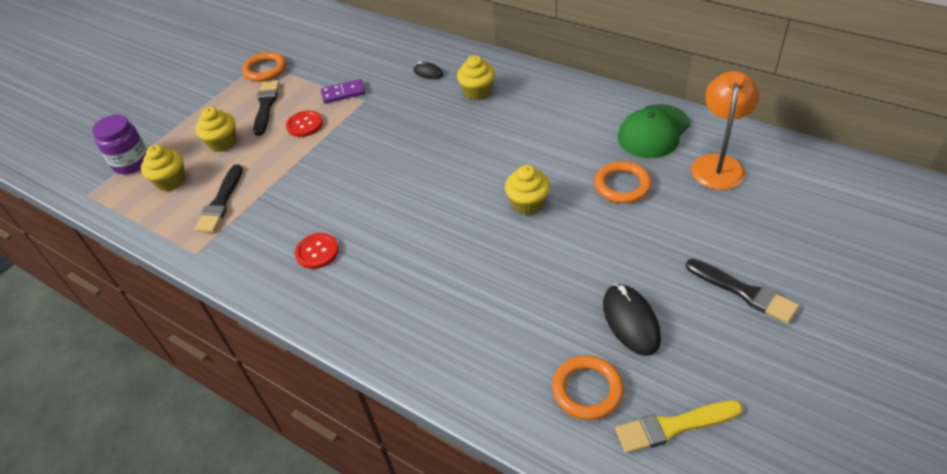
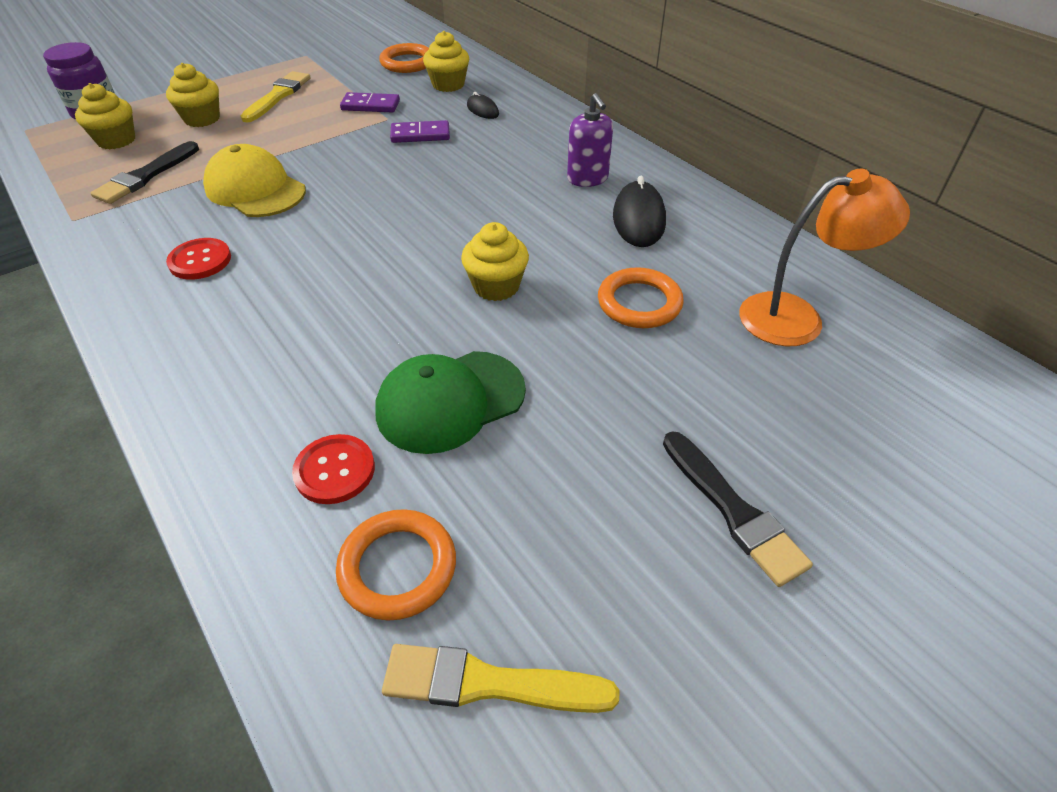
camera: 15 degrees right, 0 degrees up
orange ring [242,52,286,82] -> orange ring moved to [379,43,429,73]
black brush [253,81,280,136] -> yellow brush [241,71,311,123]
red button [286,110,323,137] -> red button moved to [292,434,375,504]
yellow cupcake [457,55,495,100] -> yellow cupcake moved to [423,31,469,92]
black mouse [603,284,661,356] -> black mouse moved to [613,176,666,247]
green cap [618,104,691,158] -> green cap moved to [375,351,526,454]
orange lamp [691,71,759,190] -> orange lamp turned 45 degrees clockwise [739,169,910,346]
none -> yellow cap [203,144,306,217]
none -> purple domino [390,120,450,143]
none -> purple soap dispenser [567,93,613,187]

